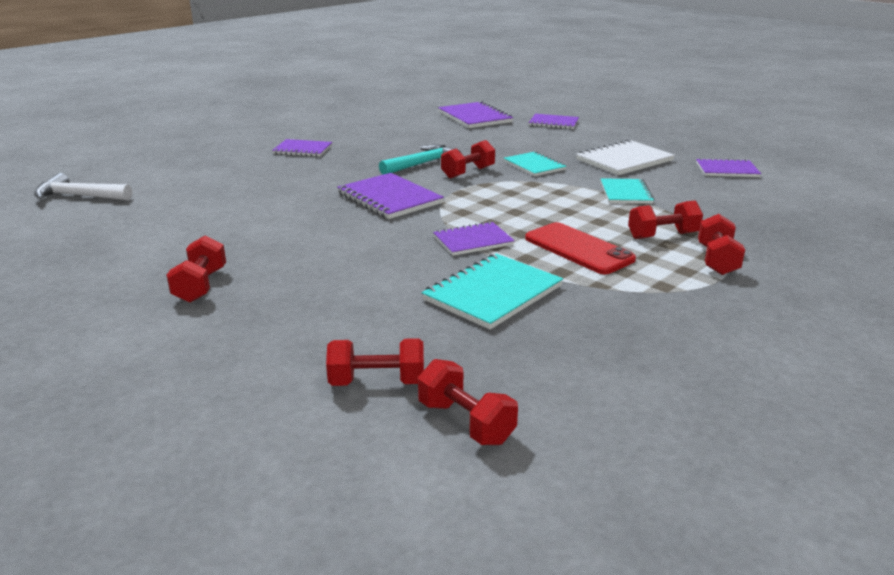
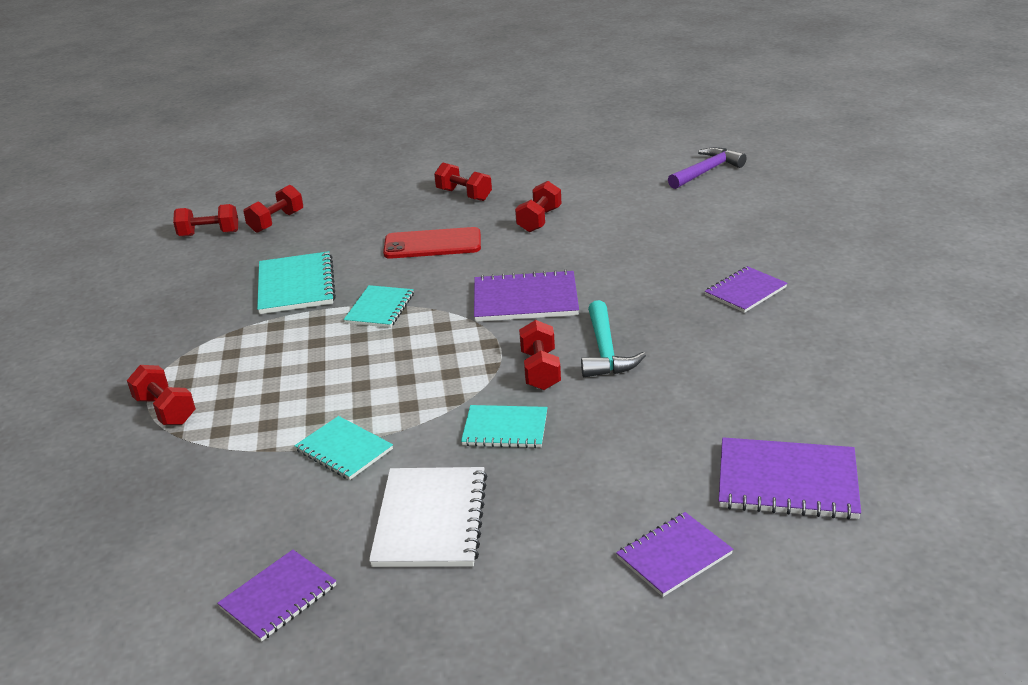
camera: 130 degrees right, 5 degrees up
white hammer [34,173,132,201] -> purple hammer [668,147,747,189]
purple notebook [433,221,515,256] -> turquoise notebook [344,285,414,328]
red phone [525,222,636,274] -> red phone moved to [383,227,481,259]
red dumbbell [628,200,703,239] -> red dumbbell moved to [515,181,561,232]

